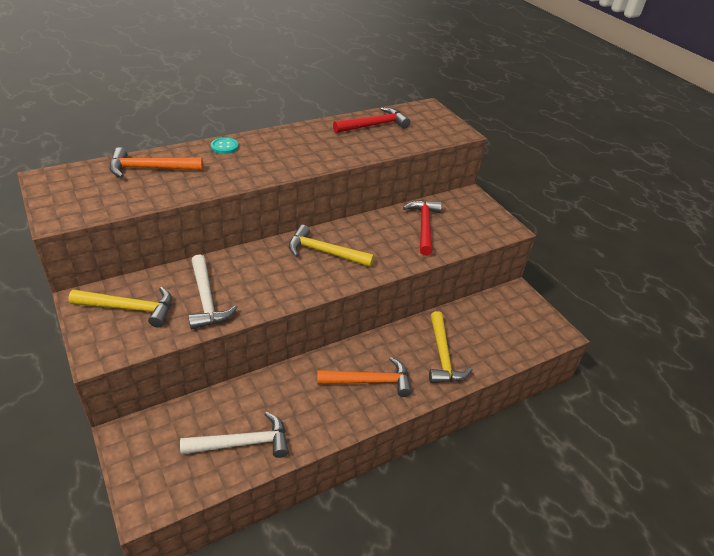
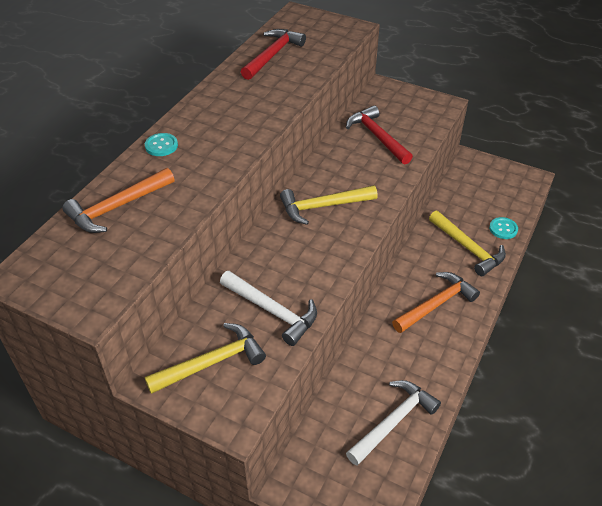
camera: 30 degrees left, 5 degrees up
none -> turquoise button [489,217,518,239]

